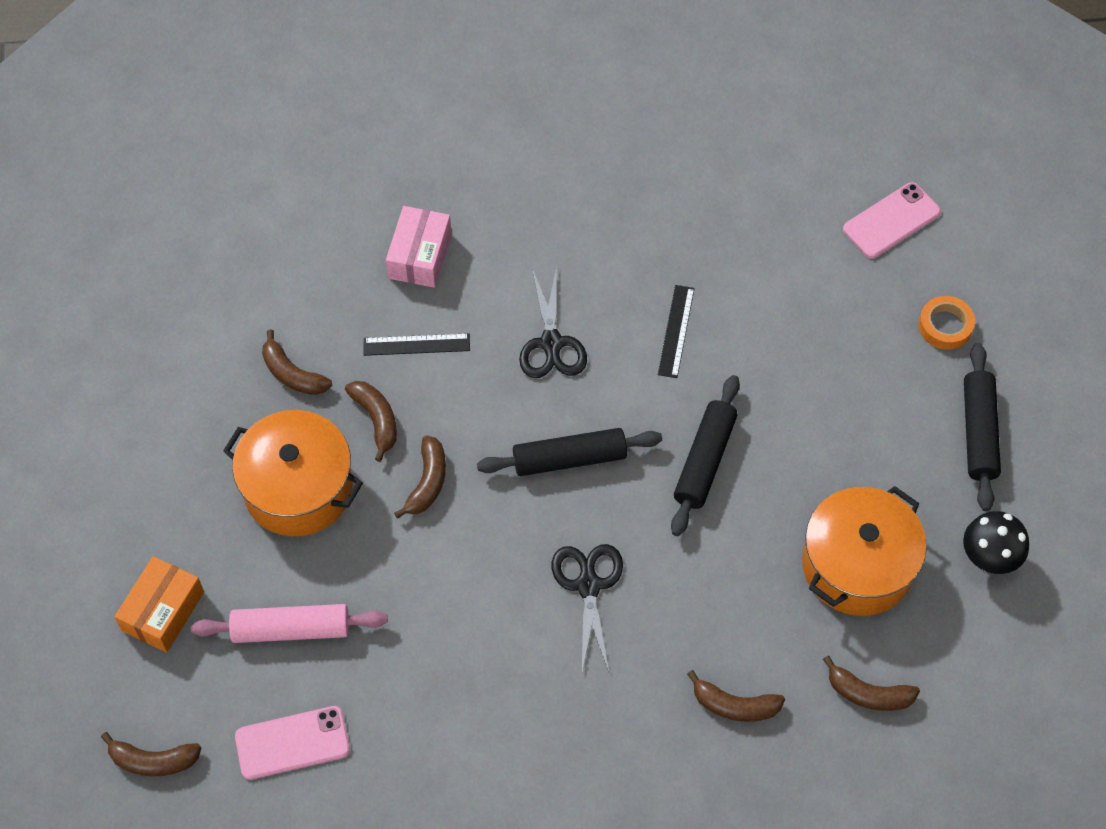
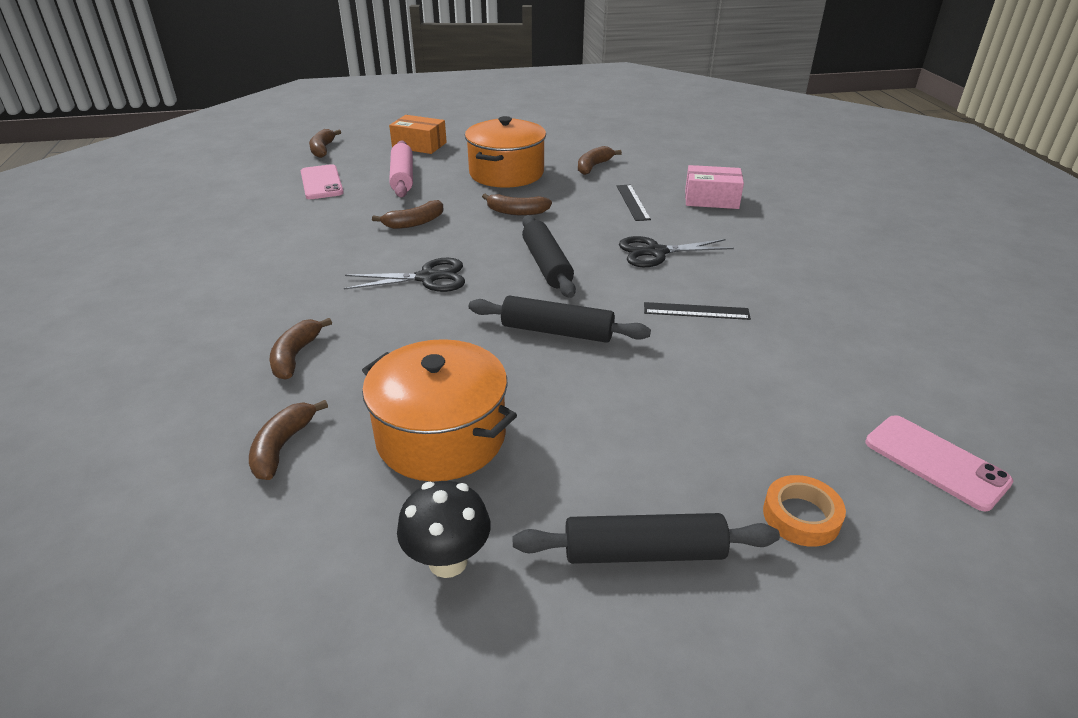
camera: 85 degrees right, 25 degrees down
brown banana [345,381,397,462] -> brown banana moved to [372,200,444,229]

